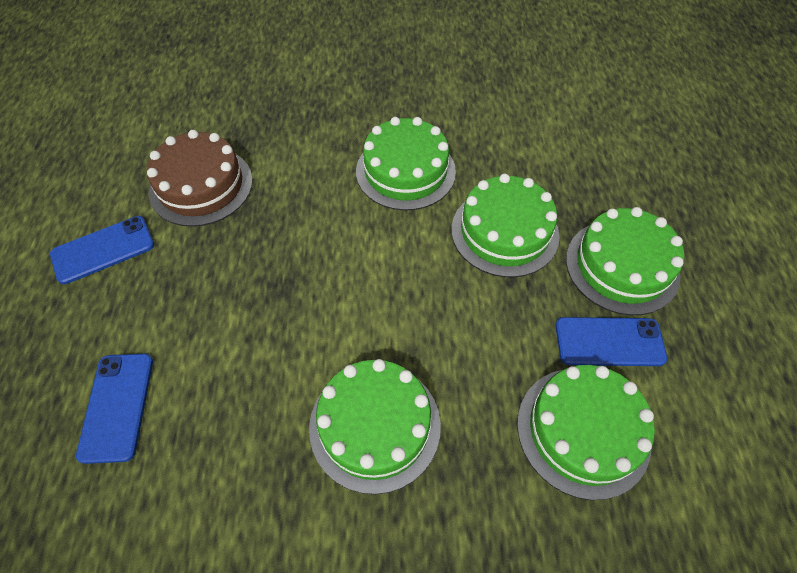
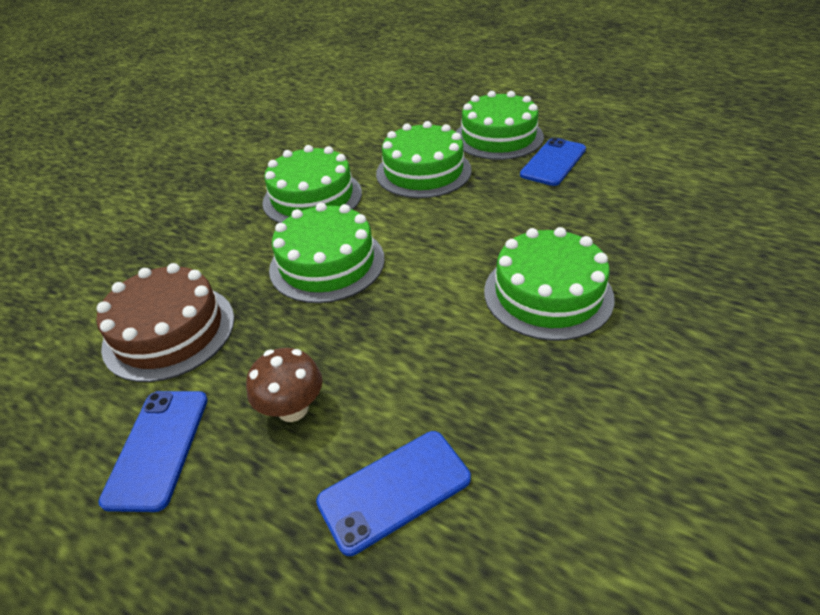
camera: 55 degrees left, 15 degrees down
blue phone [76,354,153,464] -> blue phone turned 60 degrees counterclockwise [316,431,471,556]
green cake [517,365,655,500] -> green cake moved to [269,202,385,303]
none -> brown mushroom [246,348,323,422]

